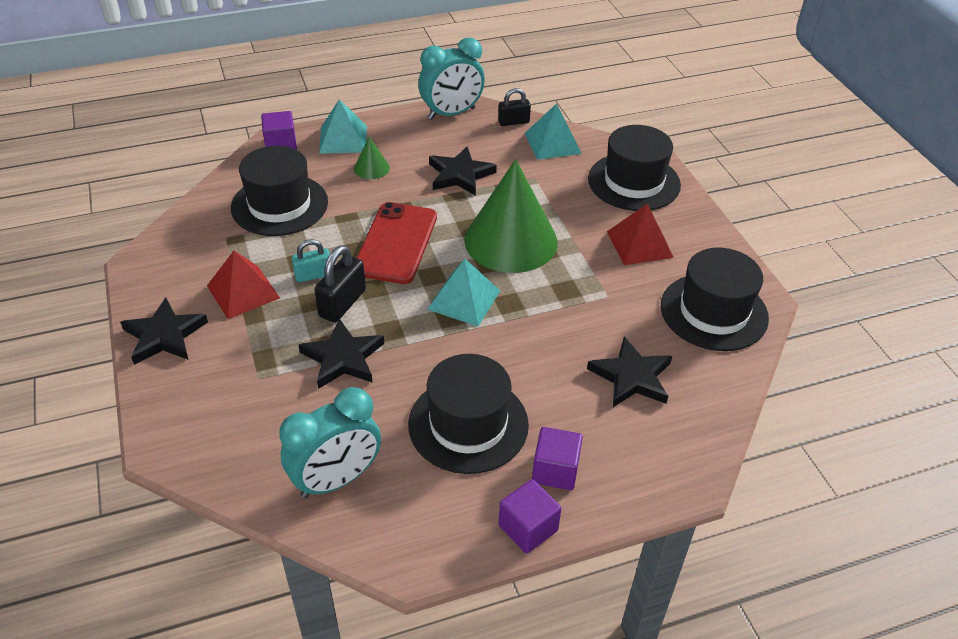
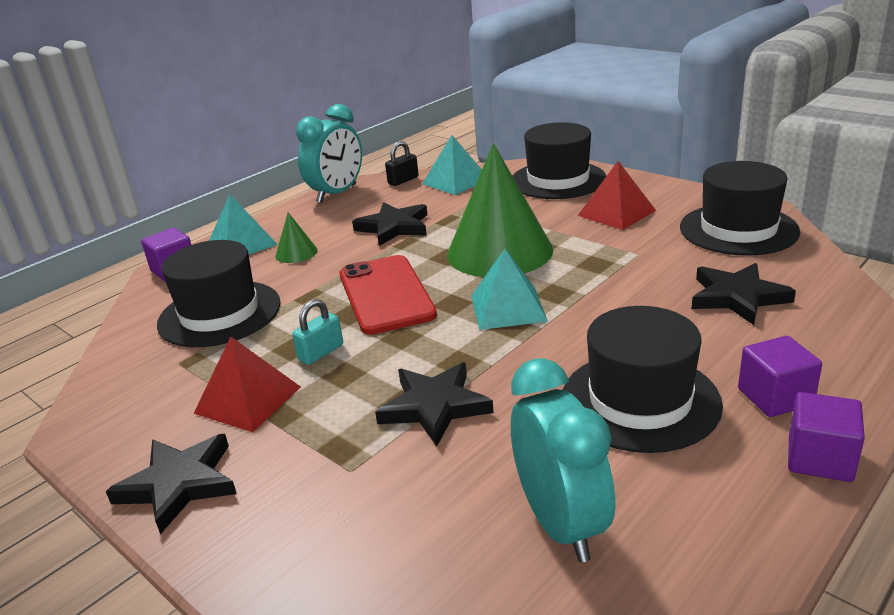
camera: 25 degrees left, 15 degrees down
turquoise clock [279,387,381,498] -> turquoise clock turned 45 degrees counterclockwise [511,358,615,562]
black padlock [314,245,366,322] -> none

